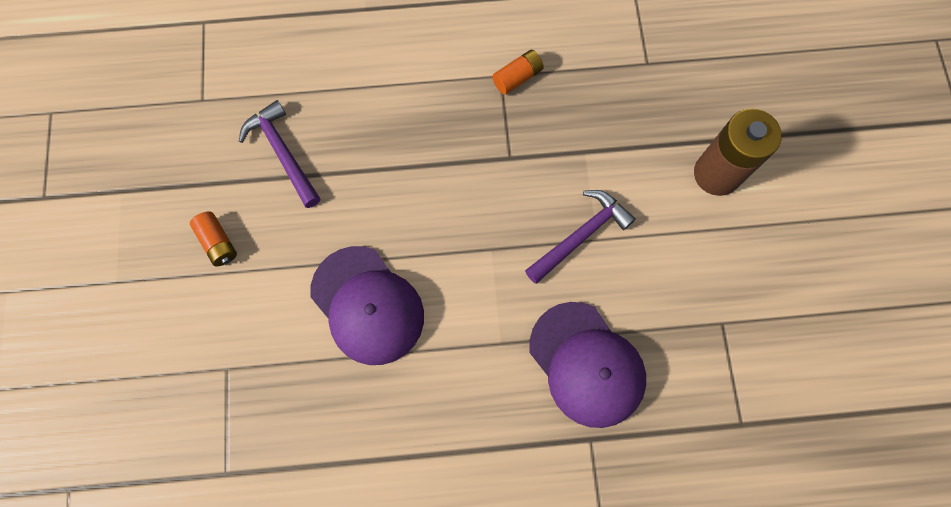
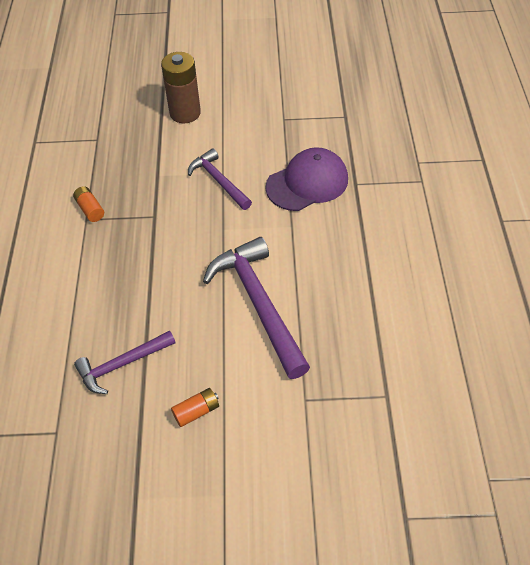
camera: 85 degrees left, 20 degrees down
purple cap [310,246,424,365] -> purple hammer [203,237,310,379]

